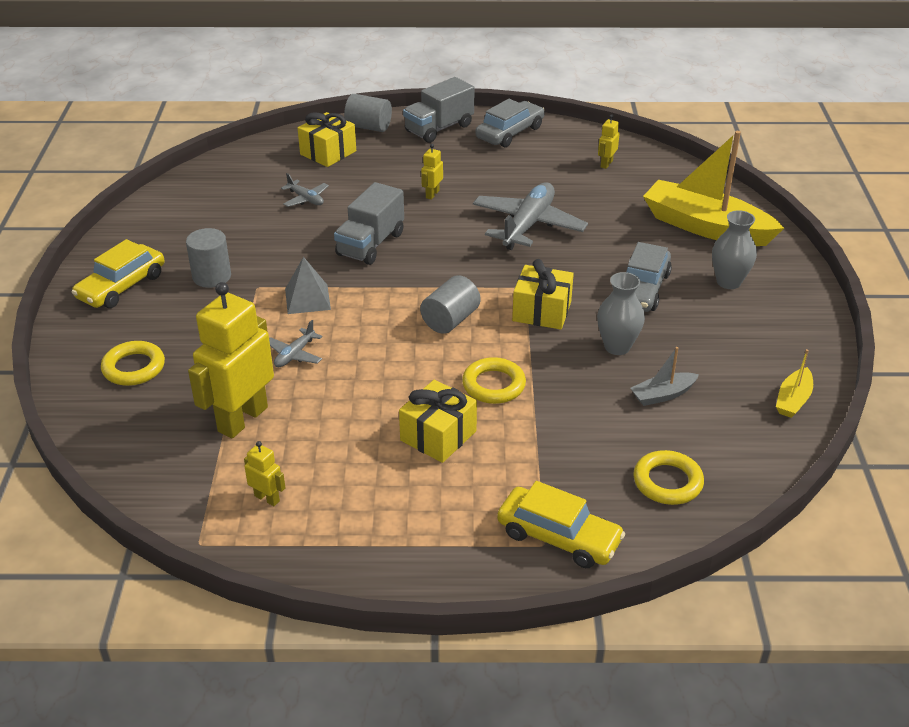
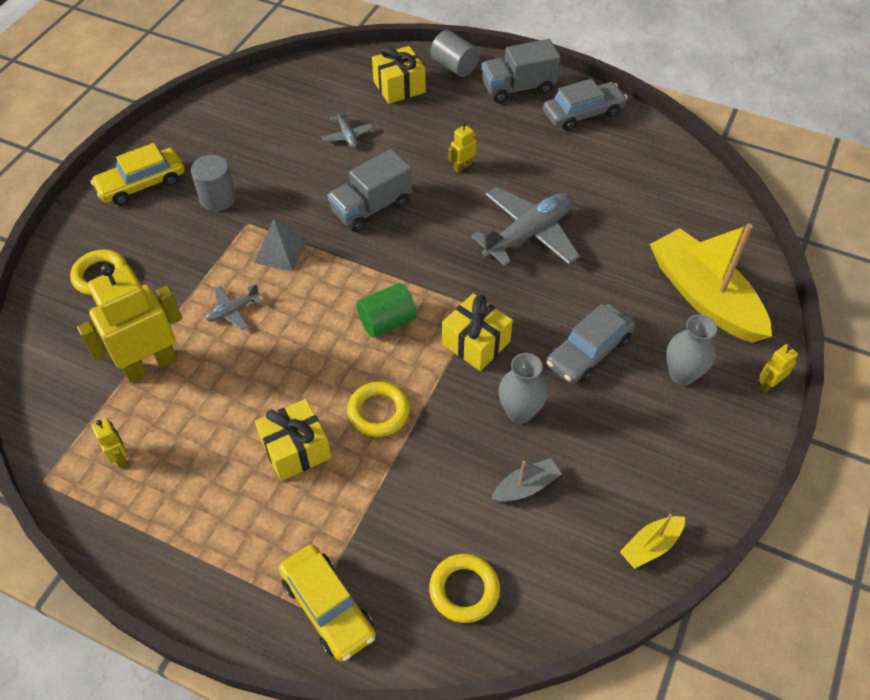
camera: 25 degrees right, 15 degrees up
grey cylinder [420,275,481,334] -> green cylinder [356,283,417,338]
yellow robot [598,115,620,169] -> yellow robot moved to [759,344,798,393]
grey boat [630,347,699,406] -> grey boat turned 150 degrees clockwise [491,458,562,502]

